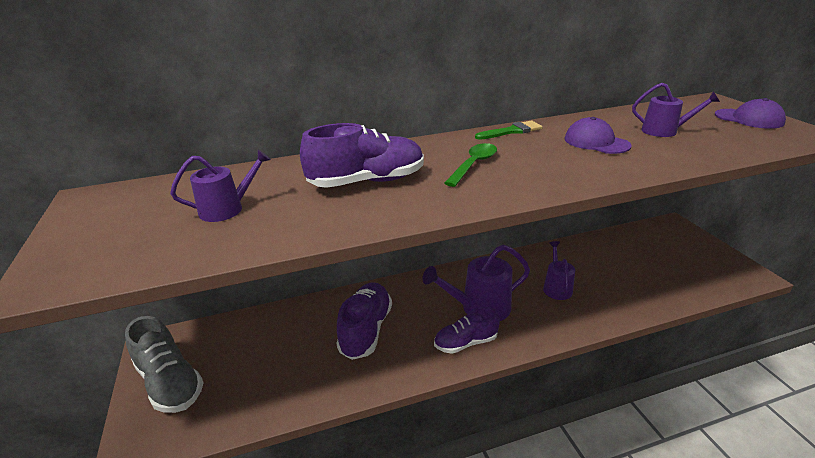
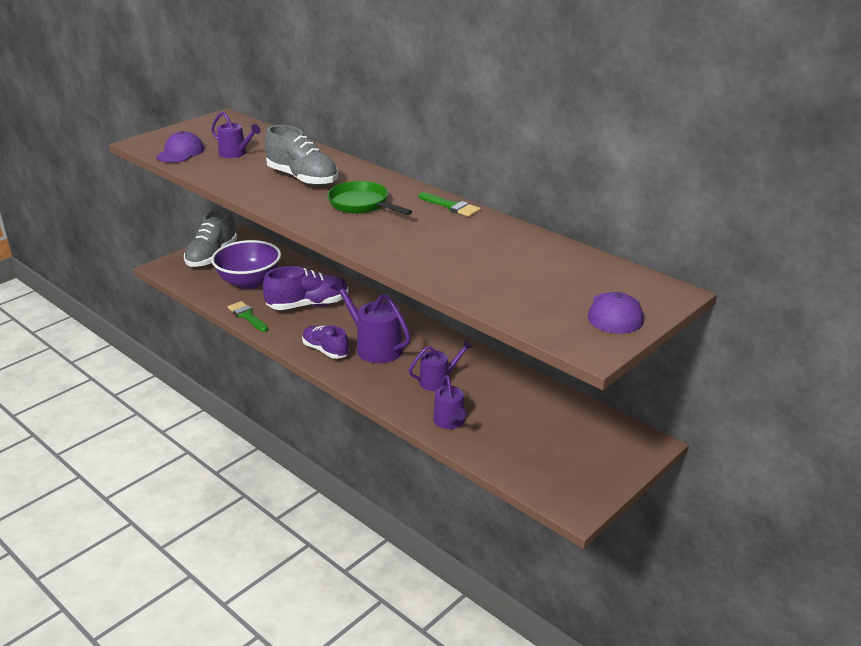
camera: 60 degrees right, 0 degrees up
purple shoe [300,123,424,188] -> grey shoe [265,125,338,186]
green spoon [444,143,497,187] -> green pan [327,181,412,215]
purple cap [564,117,632,154] -> purple cap moved to [156,131,204,163]
purple watering can [632,83,720,137] -> purple watering can moved to [433,375,466,429]
none -> purple bowl [211,240,281,289]
none -> green brush [228,301,268,332]

